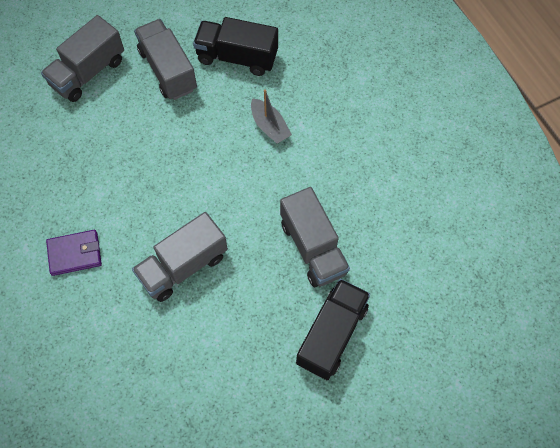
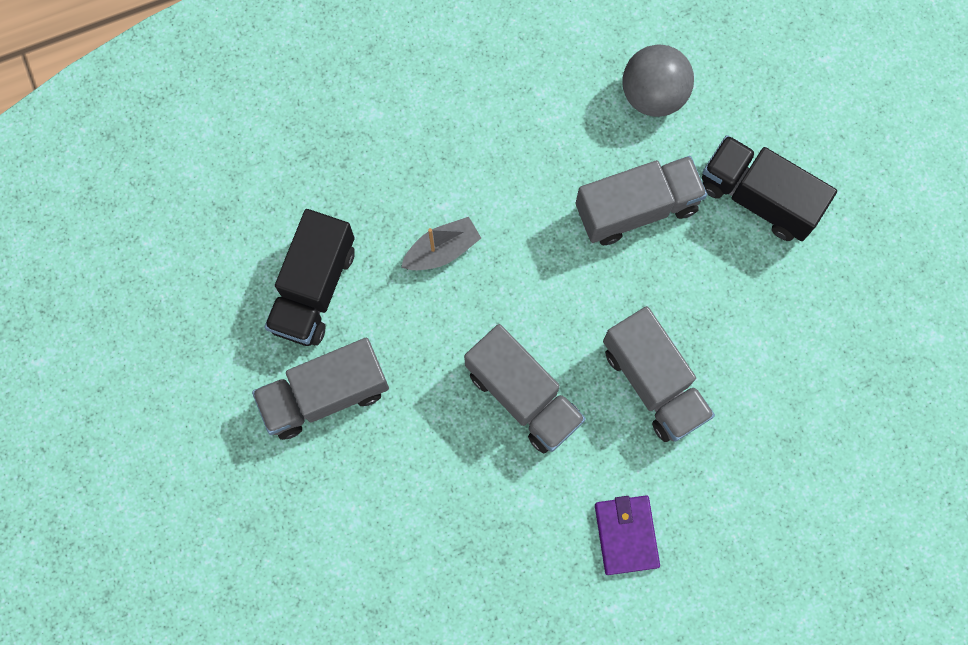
camera: 85 degrees left, 10 degrees up
grey truck [41,15,124,102] -> grey truck moved to [464,324,586,453]
none -> grey ball [622,44,694,117]

